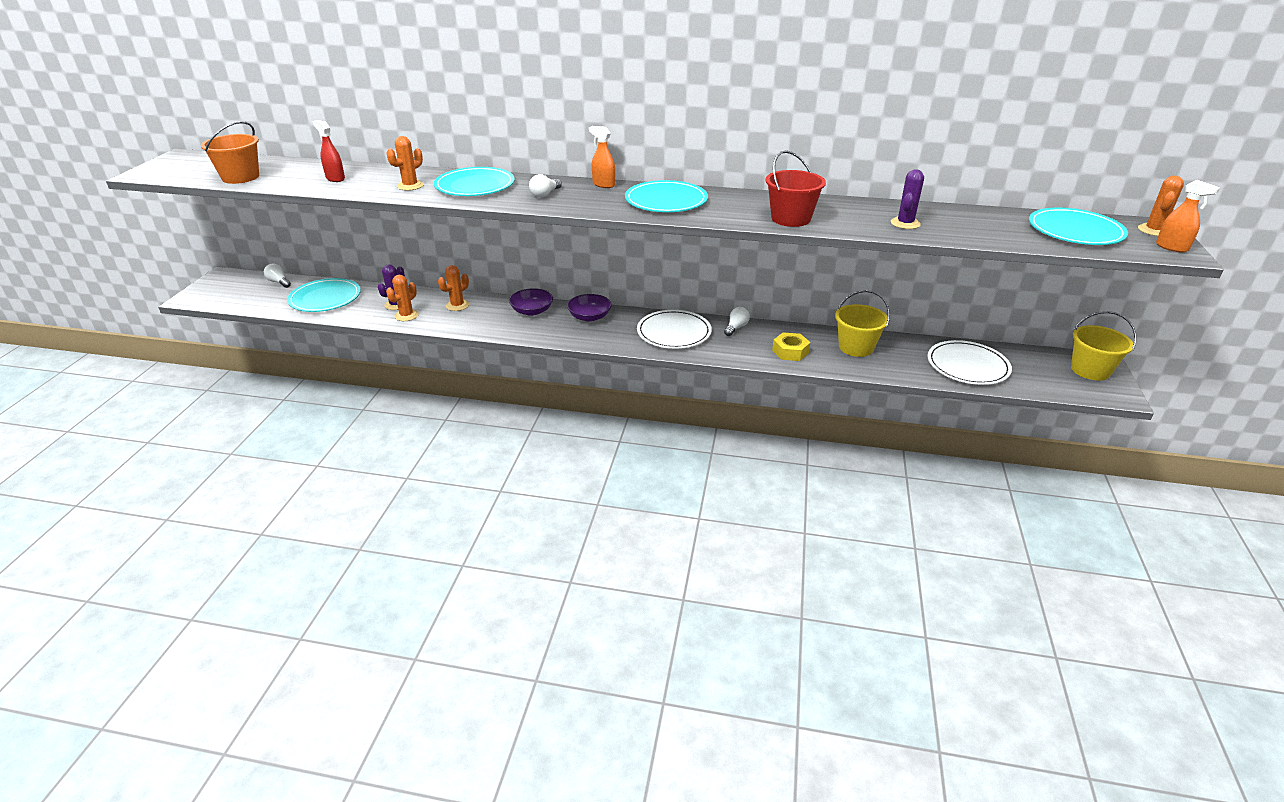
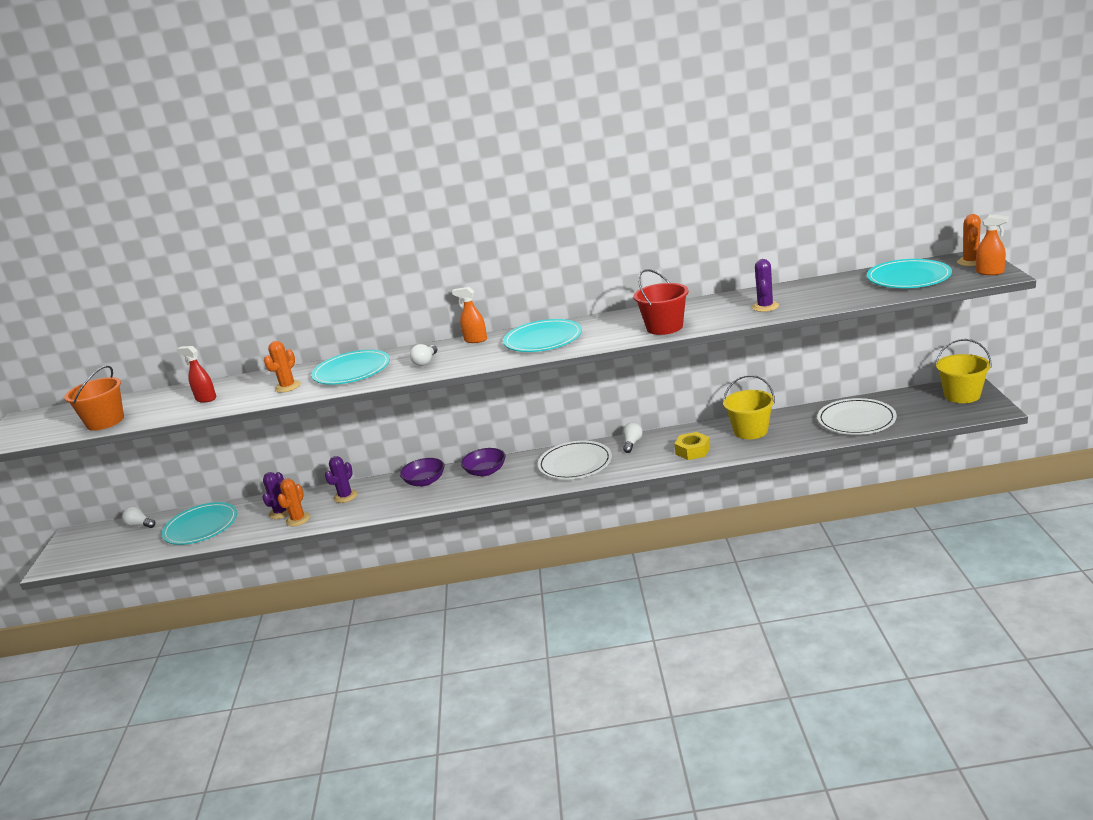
camera: 10 degrees left, 10 degrees down
orange cactus [438,265,469,311] -> purple cactus [325,456,357,503]

